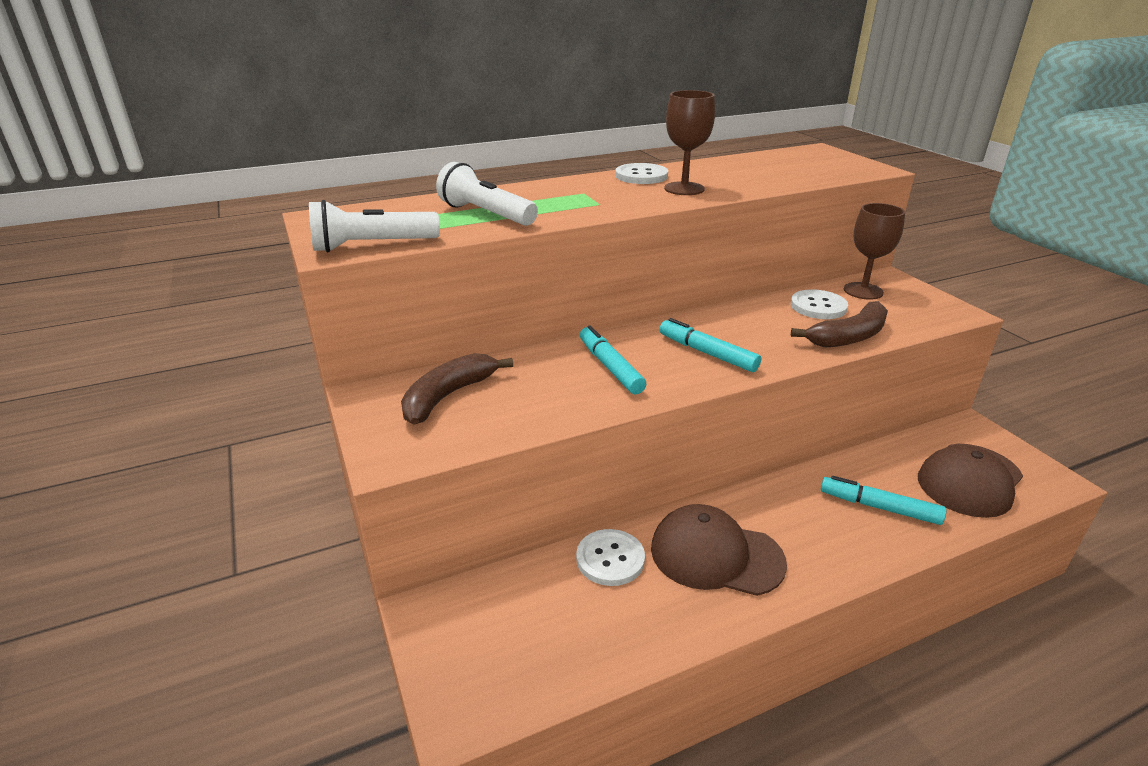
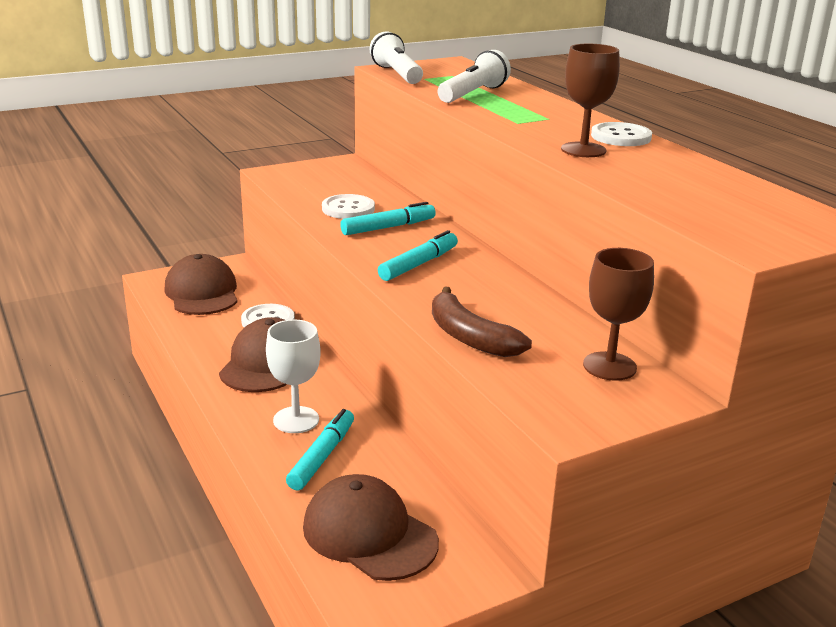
camera: 85 degrees right, 5 degrees down
brown banana [401,353,513,425] -> none
white button [791,290,848,319] -> white button moved to [322,194,375,219]
none -> brown cap [164,254,238,315]
none -> white goblet [266,320,321,433]

